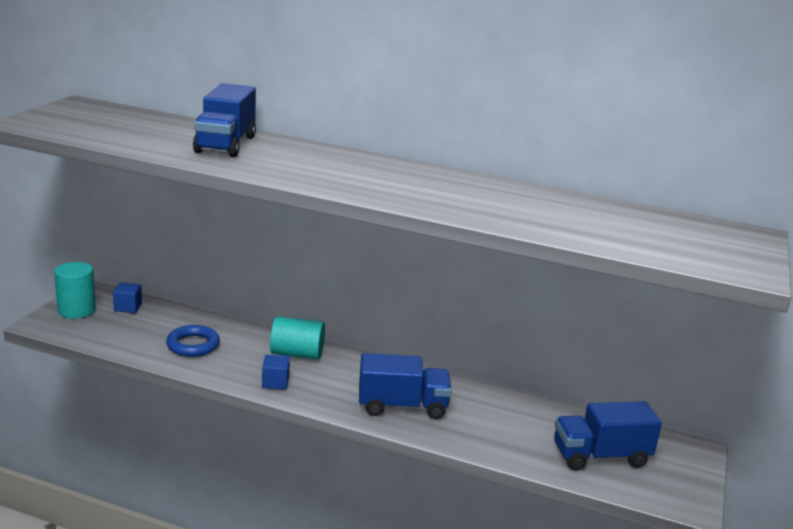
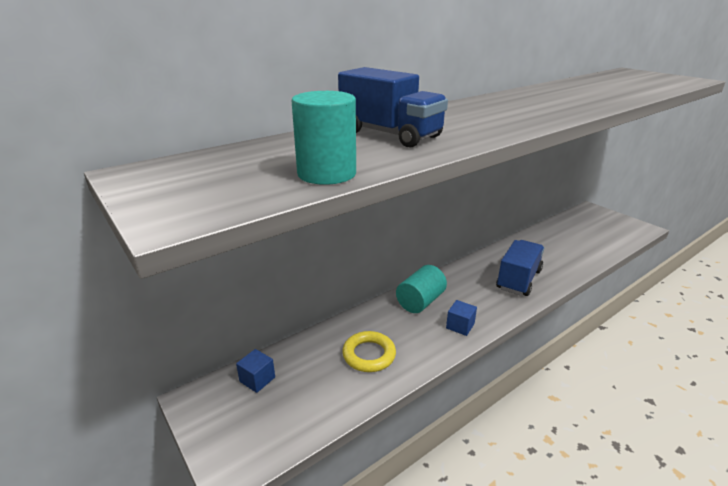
camera: 55 degrees left, 5 degrees up
turquoise cylinder [54,262,96,319] -> turquoise cylinder moved to [291,91,356,185]
blue ring [166,325,220,357] -> yellow ring [342,331,396,372]
blue truck [554,401,662,471] -> none

